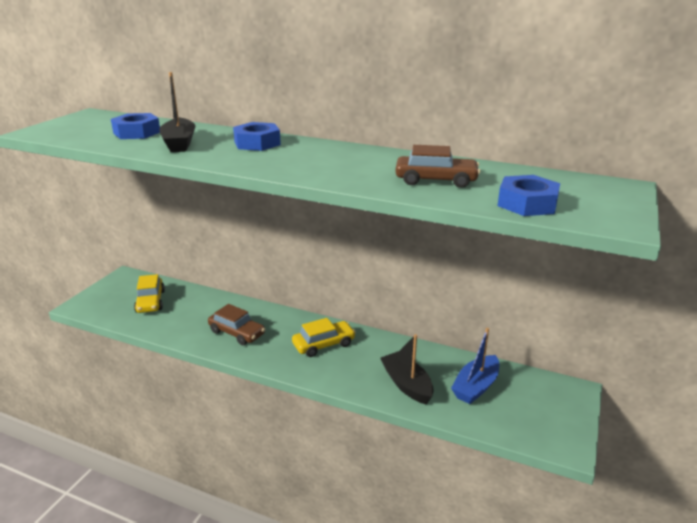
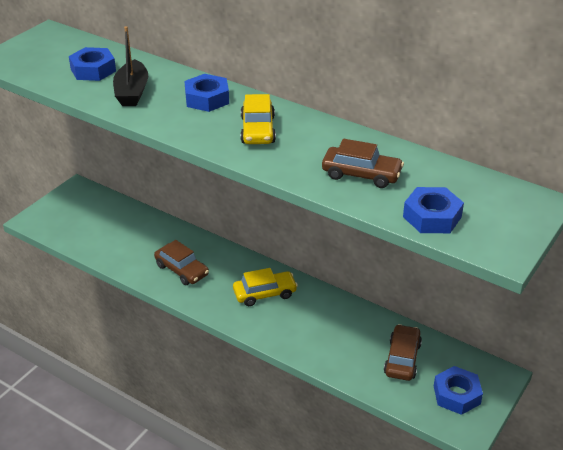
camera: 10 degrees right, 10 degrees up
yellow car [134,274,165,313] -> yellow car moved to [240,94,276,144]
black boat [380,334,434,404] -> none
blue boat [451,328,499,404] -> brown car [384,324,422,381]
none -> blue nut [434,366,483,415]

